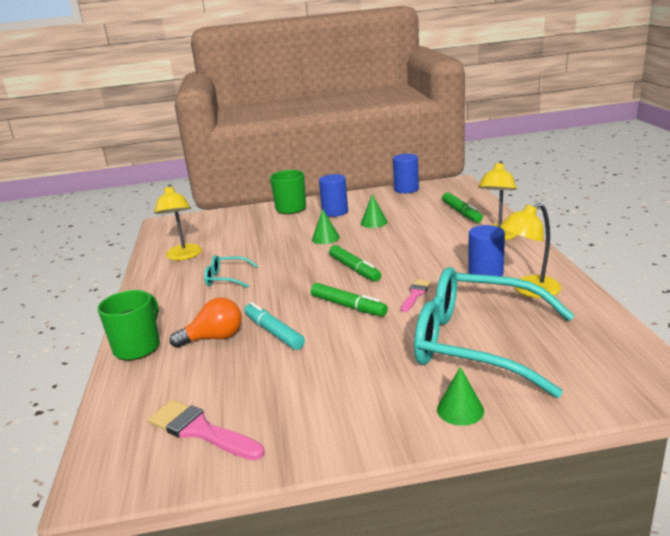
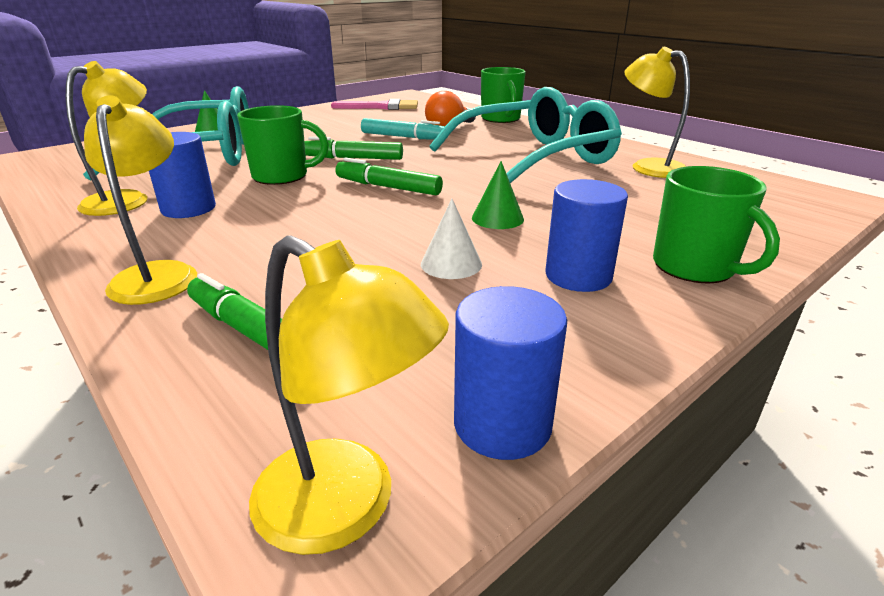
camera: 145 degrees right, 5 degrees up
turquoise glasses [204,255,258,288] -> turquoise glasses [429,87,622,183], size x2.38
green cone [361,194,388,228] -> white cone [421,199,482,279]
pink brush [401,279,431,312] -> green mug [237,105,329,185]
none -> yellow lamp [249,235,449,555]

